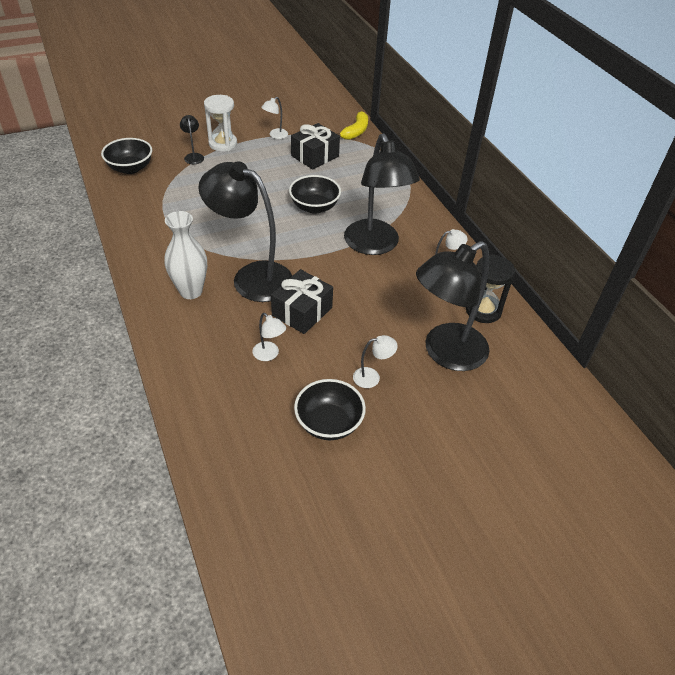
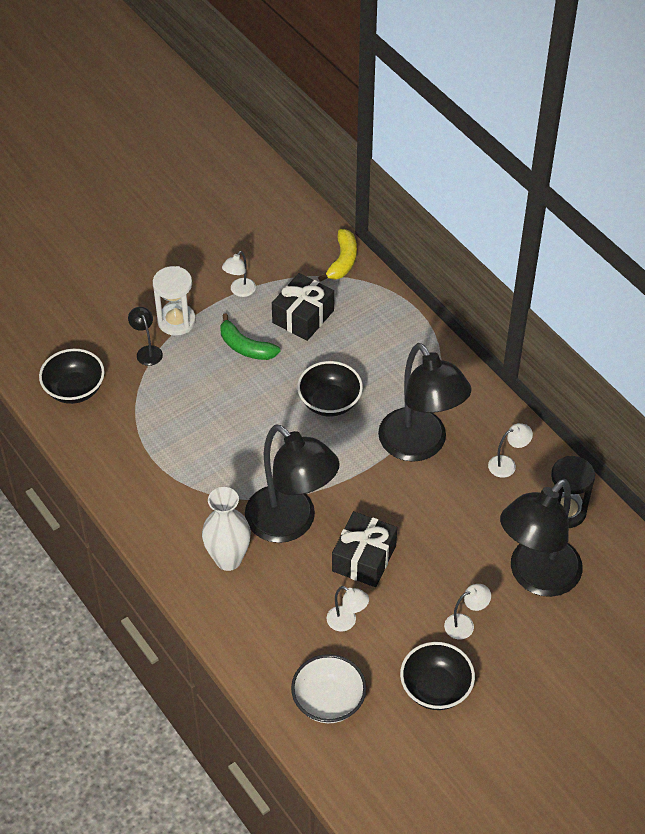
camera: 10 degrees left, 5 degrees up
black lamp [198,161,292,302] -> black lamp turned 150 degrees counterclockwise [245,424,340,543]
none -> green banana [220,313,280,360]
none -> white bowl [291,654,366,723]

